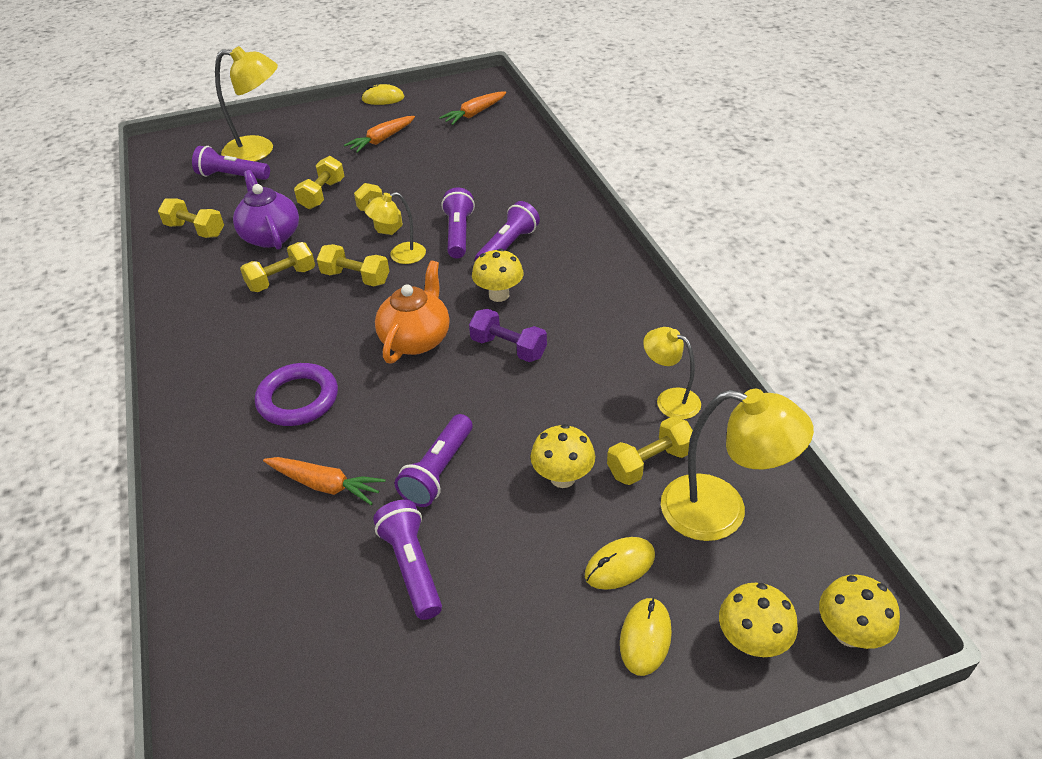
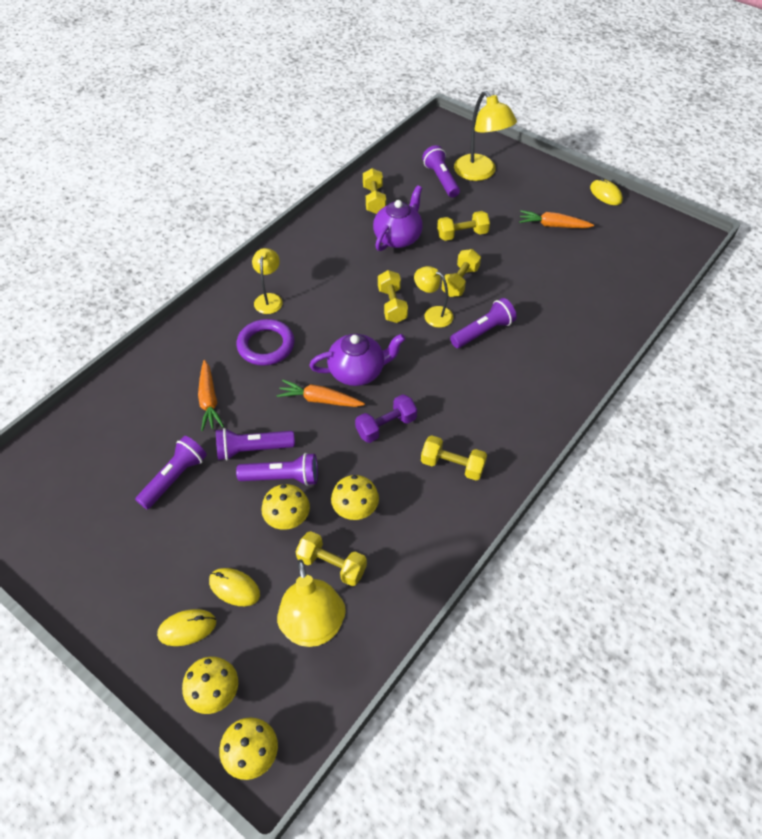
camera: 55 degrees right, 10 degrees up
yellow dumbbell [240,242,315,292] -> yellow dumbbell moved to [421,435,487,480]
orange teapot [375,261,450,363] -> purple teapot [309,333,405,386]
orange carrot [439,92,506,125] -> orange carrot moved to [277,380,365,407]
purple dumbbell [469,309,547,362] -> purple dumbbell turned 60 degrees clockwise [355,394,417,443]
yellow mushroom [472,248,524,302] -> yellow mushroom moved to [331,475,379,520]
purple flashlight [475,201,540,261] -> purple flashlight moved to [236,453,318,486]
yellow lamp [643,327,701,419] -> yellow lamp moved to [252,248,283,314]

